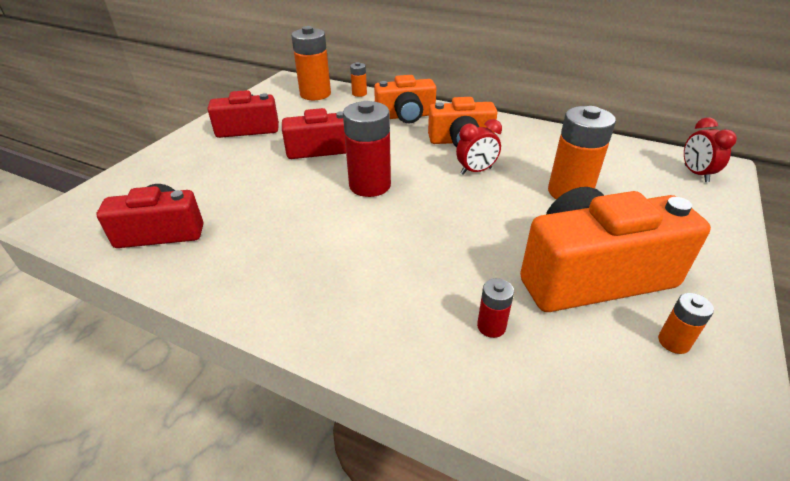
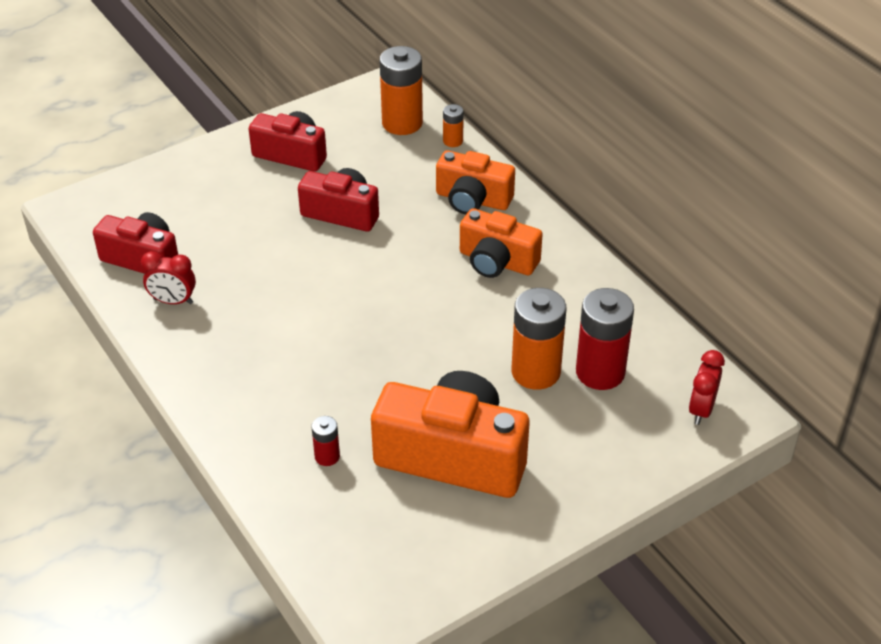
camera: 30 degrees right, 5 degrees up
red battery [343,101,391,197] -> red battery moved to [576,288,634,390]
red clock [456,119,502,175] -> red clock moved to [141,251,196,304]
orange battery [658,293,714,354] -> none

